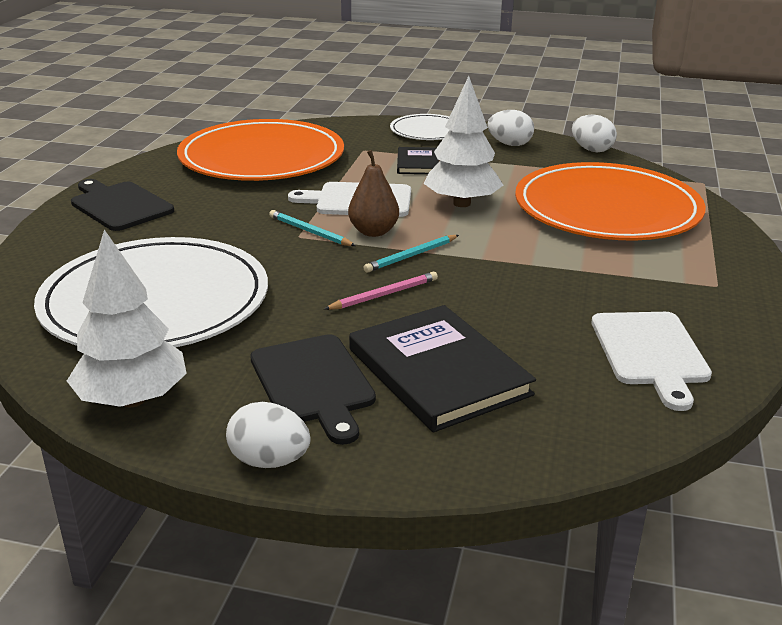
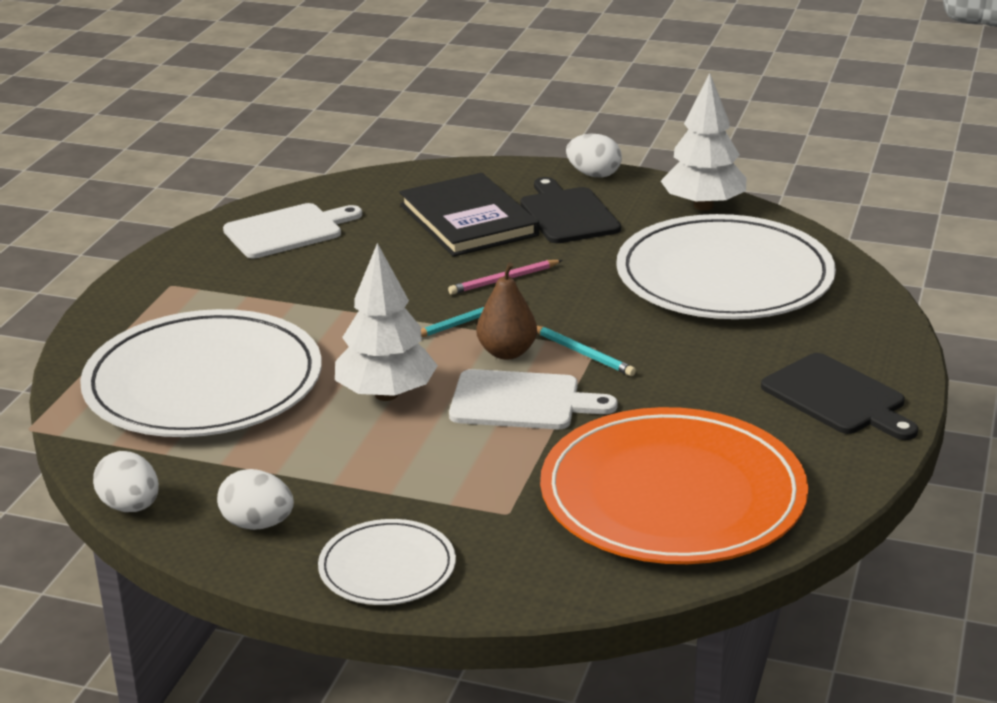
camera: 175 degrees left, 0 degrees up
black book [397,147,439,174] -> none
orange plate [515,162,706,240] -> white plate [80,309,322,437]
white cutting board [592,312,712,411] -> white cutting board turned 60 degrees clockwise [223,203,362,258]

